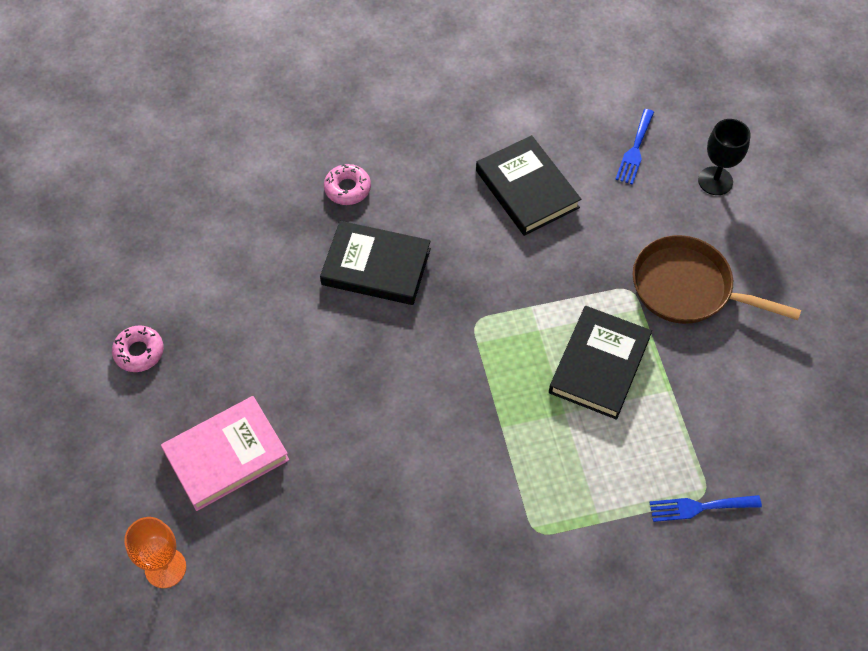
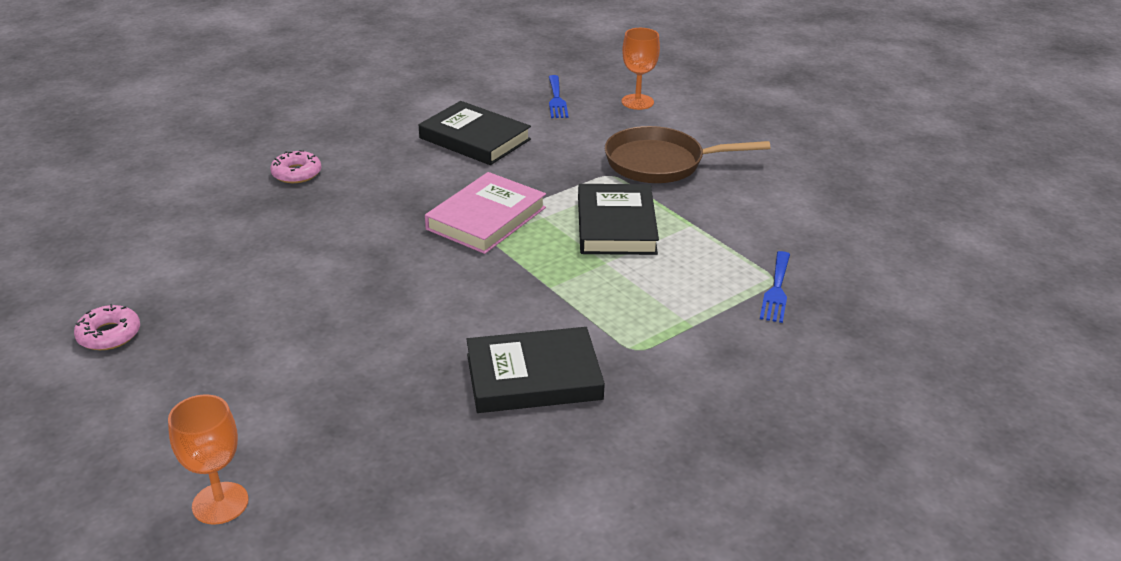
camera: 25 degrees left, 25 degrees down
pink book [161,396,289,511] -> pink book moved to [425,172,546,254]
black book [320,221,431,305] -> black book moved to [466,327,605,413]
blue fork [649,495,762,522] -> blue fork turned 45 degrees counterclockwise [760,251,790,323]
black goblet [698,119,751,195] -> orange goblet [622,28,660,110]

